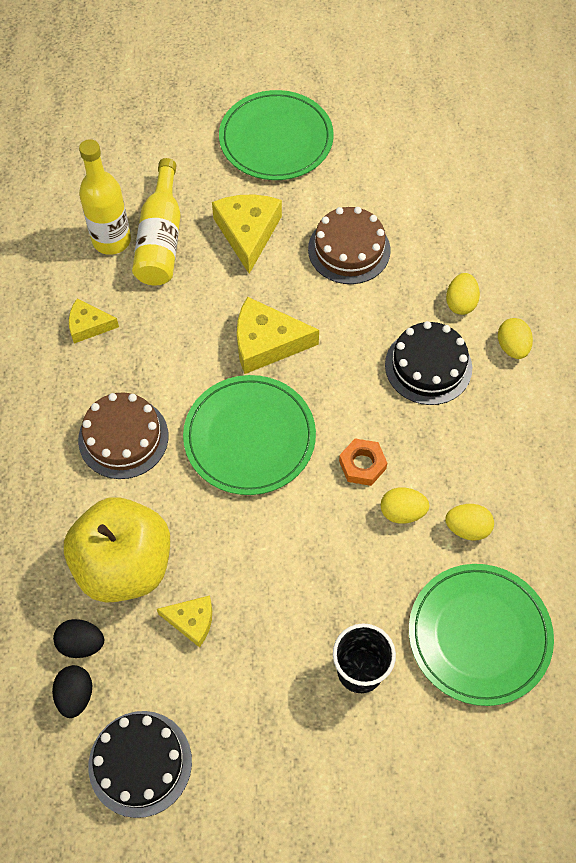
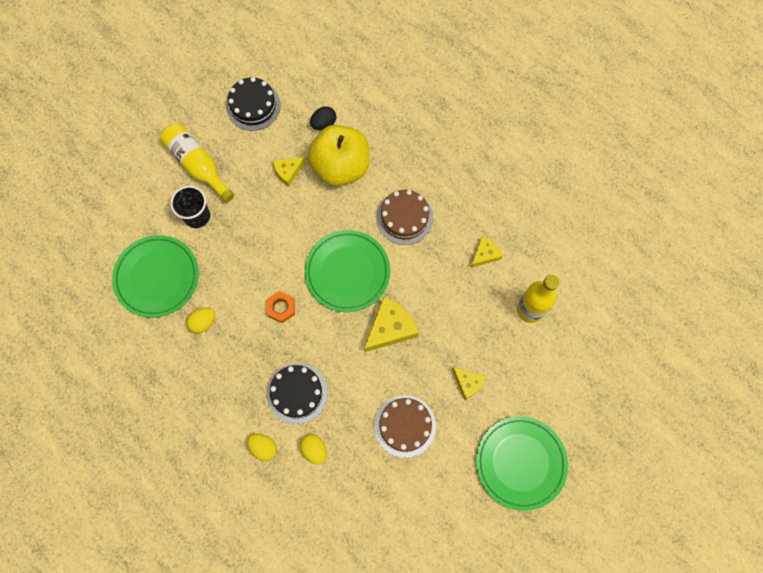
camera: 135 degrees right, 10 degrees up
black egg [52,665,92,718] -> none
yellow bottle [132,158,181,286] -> yellow bottle moved to [160,123,234,203]
yellow cheese [212,194,282,274] -> yellow cheese [452,367,486,400], size x0.59
yellow egg [381,487,430,524] -> none

